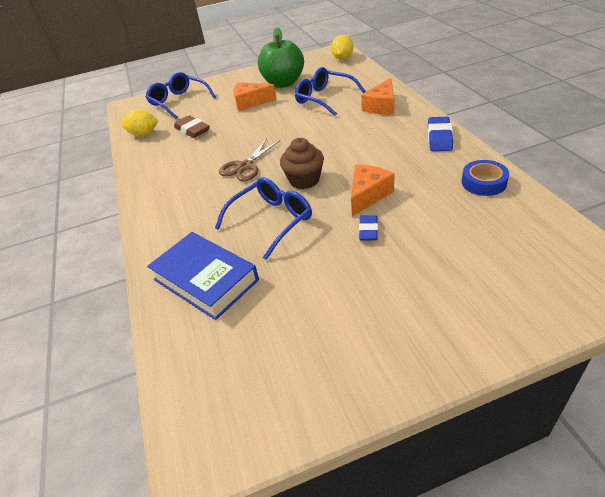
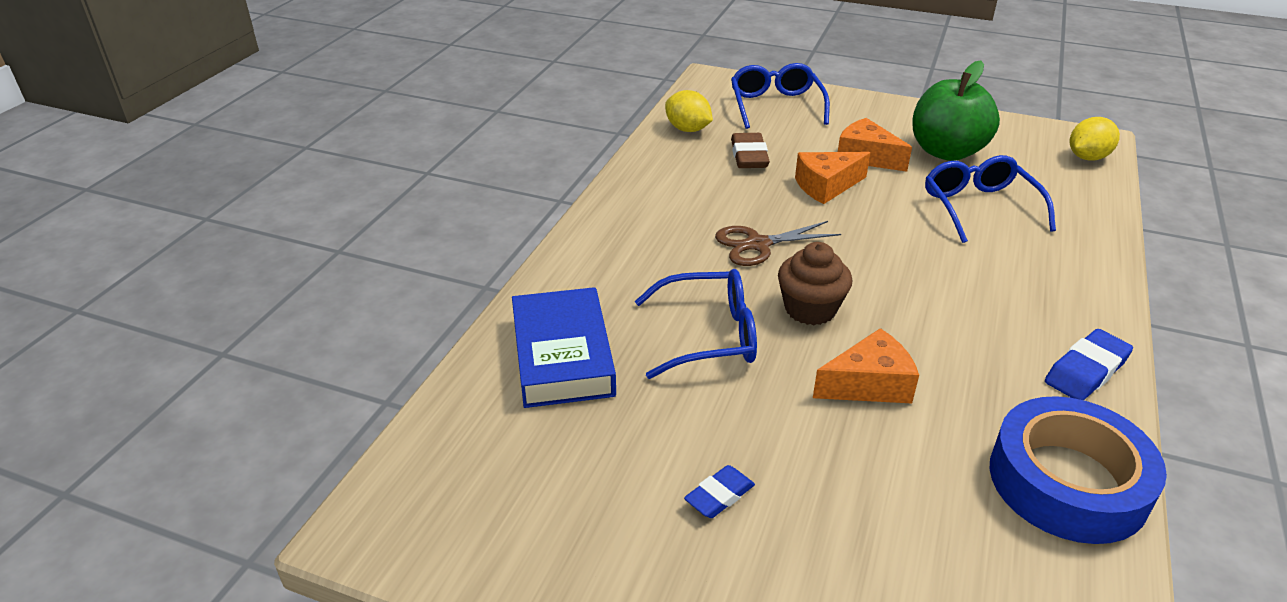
camera: 35 degrees right, 5 degrees down
blue eraser [359,215,378,240] -> blue eraser moved to [684,465,755,518]
orange cheese [361,78,394,115] -> orange cheese moved to [795,152,870,204]
blue tape [462,160,509,196] -> blue tape [989,396,1167,544], size x1.84

